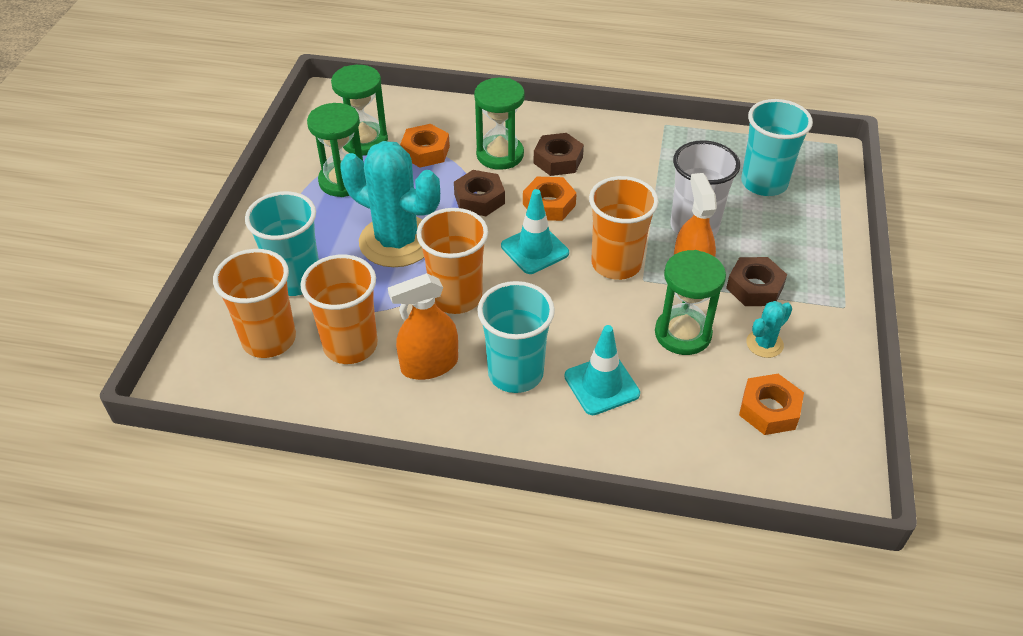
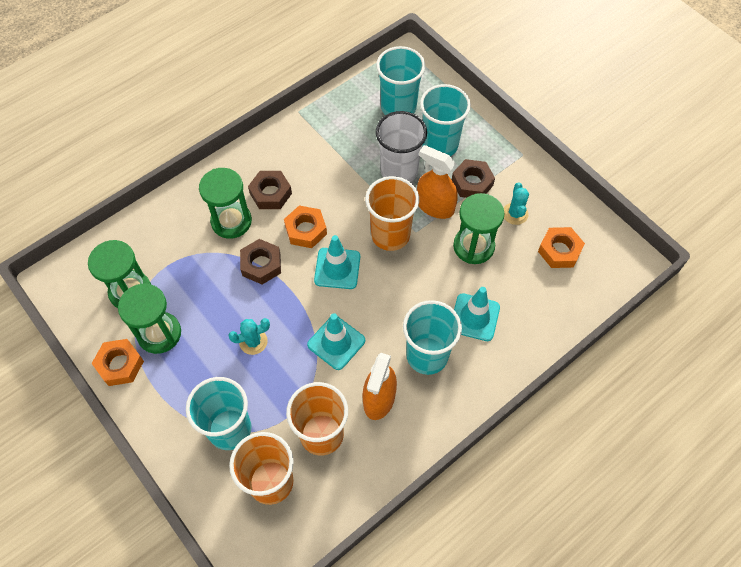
camera: 50 degrees left, 15 degrees up
turquoise cactus [340,141,440,267] -> turquoise cactus [228,318,270,355], size x0.44
orange nut [400,124,450,168] -> orange nut moved to [91,339,144,386]
orange cup [417,208,488,314] -> turquoise traffic cone [307,313,365,370]
none -> turquoise cup [420,84,471,156]

